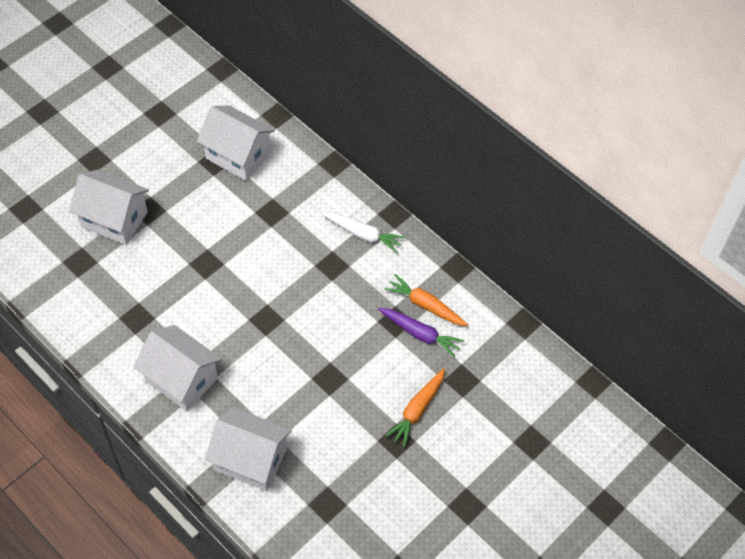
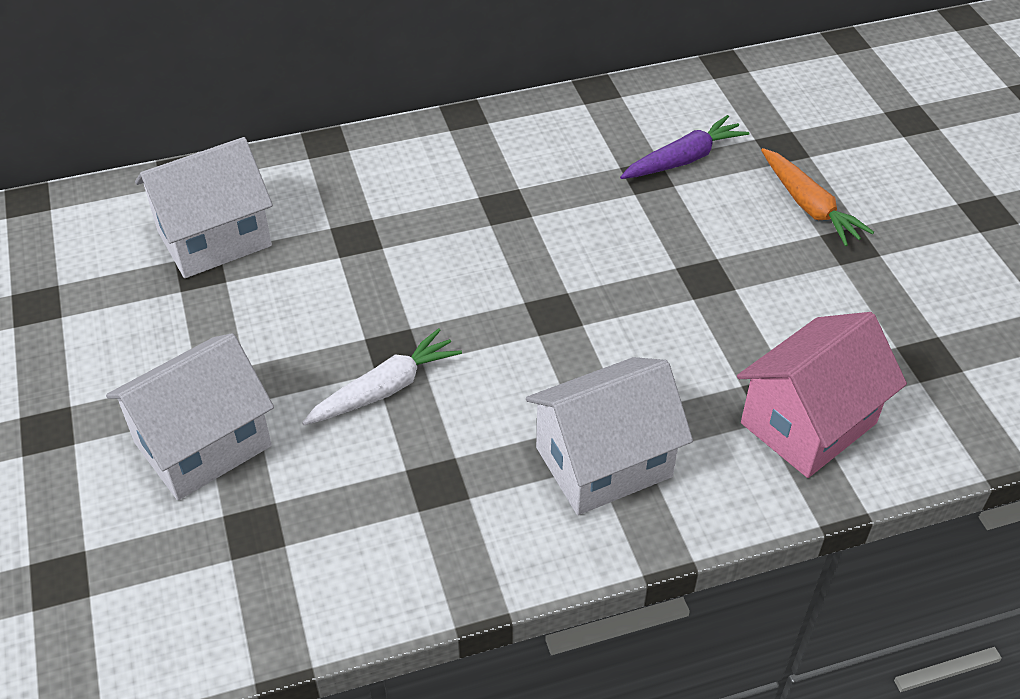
camera: 60 degrees left, 10 degrees down
white house [205,407,292,491] -> pink house [737,312,907,478]
white carrot [321,212,406,253] -> white carrot moved to [302,328,462,425]
orange carrot [384,274,468,326] -> none

